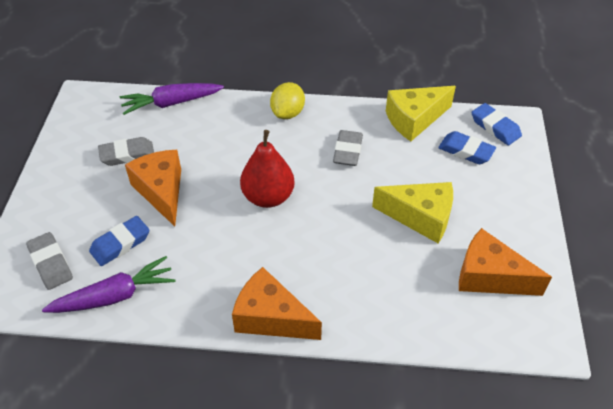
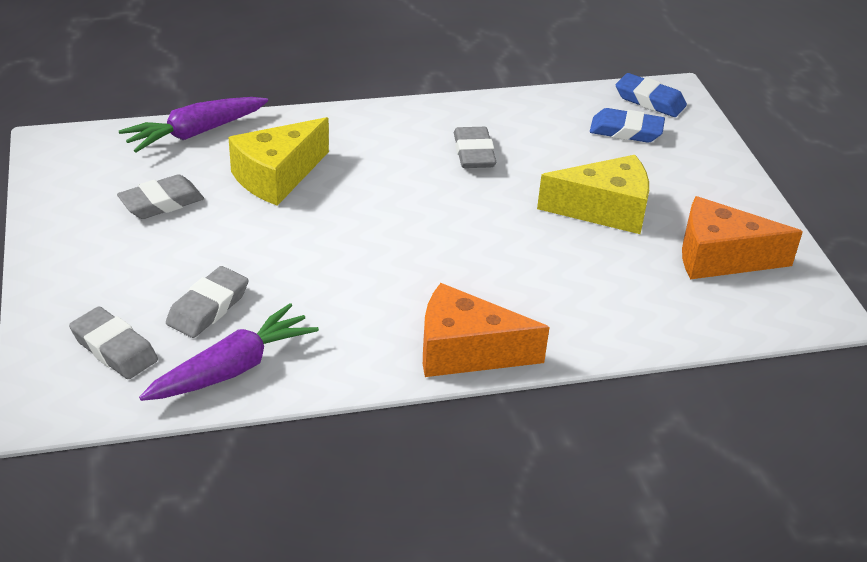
camera: 20 degrees left, 10 degrees down
blue eraser [89,216,149,266] -> grey eraser [166,266,248,338]
orange cheese [125,150,181,227] -> none
red pear [240,130,295,208] -> none
yellow lemon [270,82,305,119] -> none
yellow cheese [386,86,456,141] -> yellow cheese moved to [229,117,329,206]

